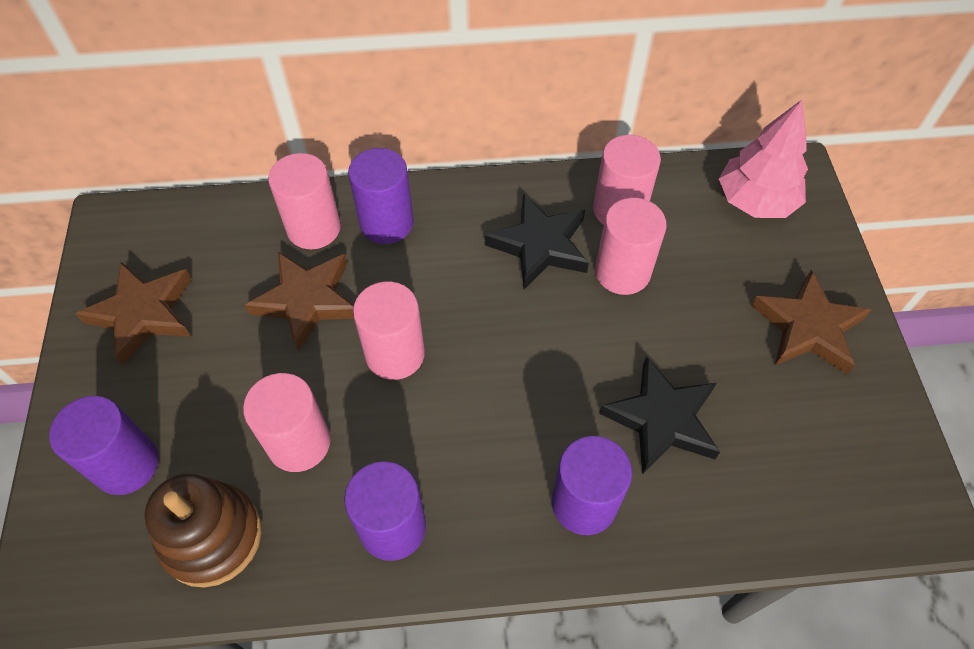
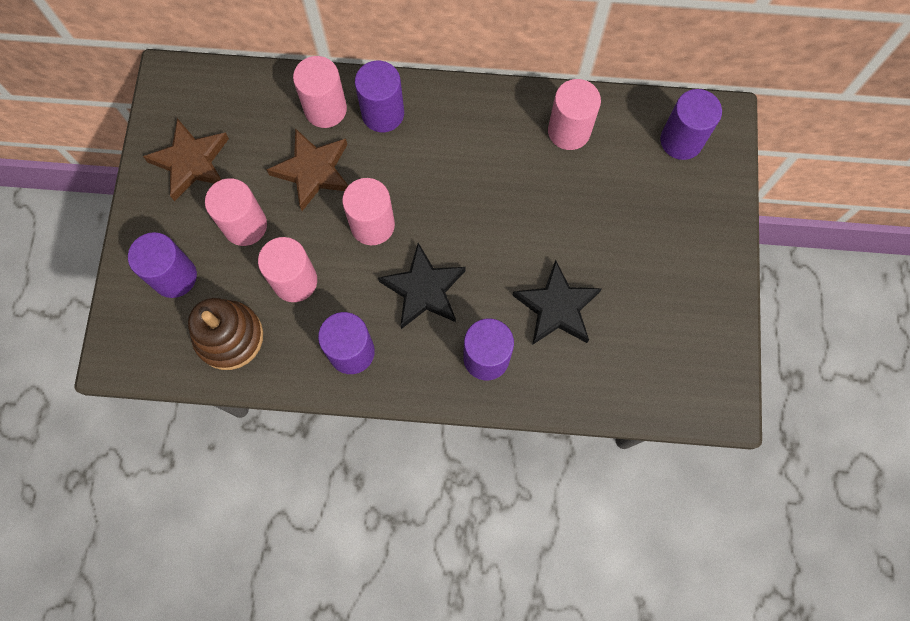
camera: 10 degrees right, 15 degrees up
black star [485,194,589,289] -> black star moved to [378,243,466,329]
pink cylinder [595,198,667,295] -> pink cylinder moved to [205,178,267,246]
pink tree [719,100,808,218] -> purple cylinder [660,89,722,160]
brown star [751,270,871,375] -> none

